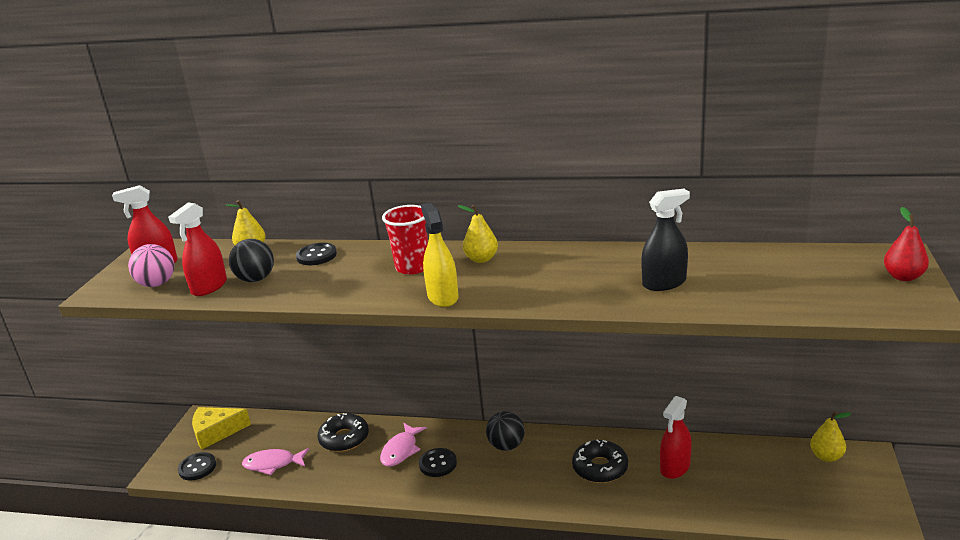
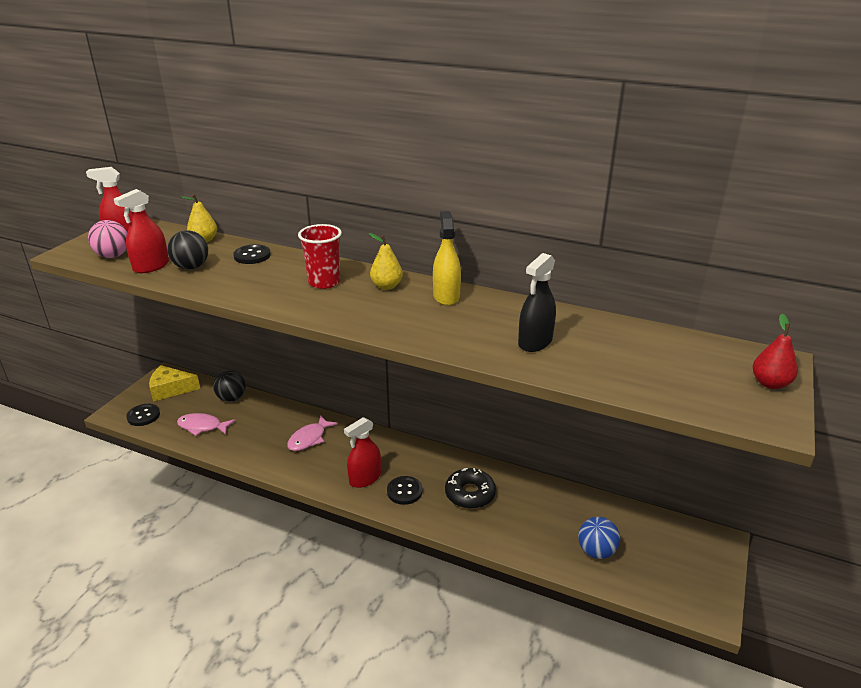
camera: 10 degrees right, 5 degrees up
black donut [318,413,369,452] -> none
black button [419,448,457,477] -> black button moved to [387,476,423,505]
yellow spray bottle [421,203,459,307] -> yellow spray bottle moved to [433,211,461,306]
black ball [486,411,525,451] -> black ball moved to [213,370,246,402]
black spray bottle [641,189,690,291] -> black spray bottle turned 135 degrees clockwise [518,253,556,352]
red spray bottle [660,396,692,479] -> red spray bottle moved to [344,417,381,488]
yellow pear [810,411,851,462] -> none
none -> blue ball [578,517,620,559]

